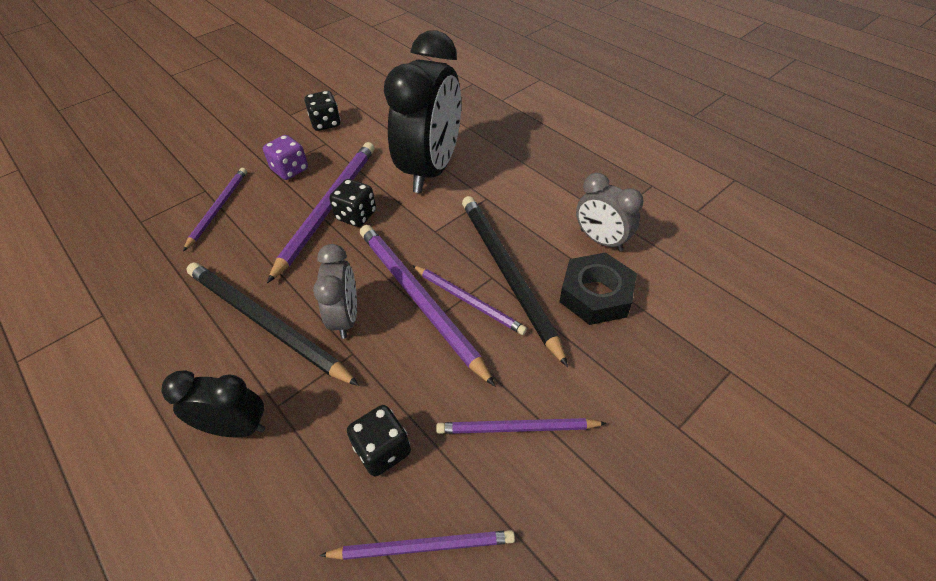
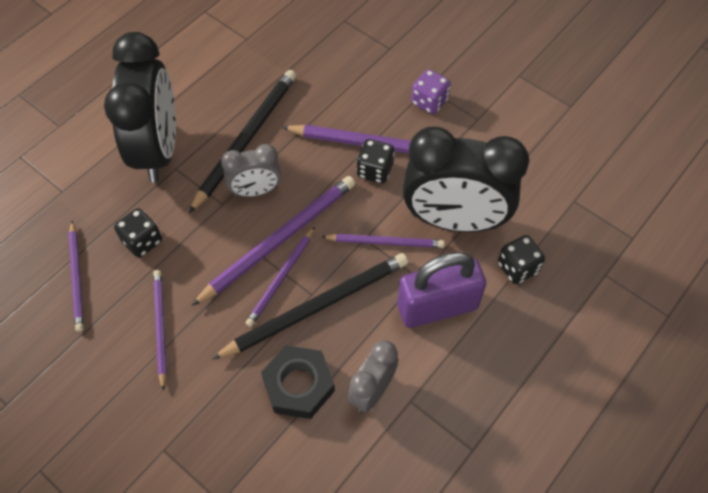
camera: 80 degrees right, 10 degrees up
black clock [161,370,265,437] -> black clock [104,32,176,183], size x1.94
purple pencil [183,168,247,251] -> purple pencil moved to [322,234,445,248]
black dice [305,91,341,131] -> black dice moved to [498,235,545,284]
none -> purple padlock [397,252,486,328]

